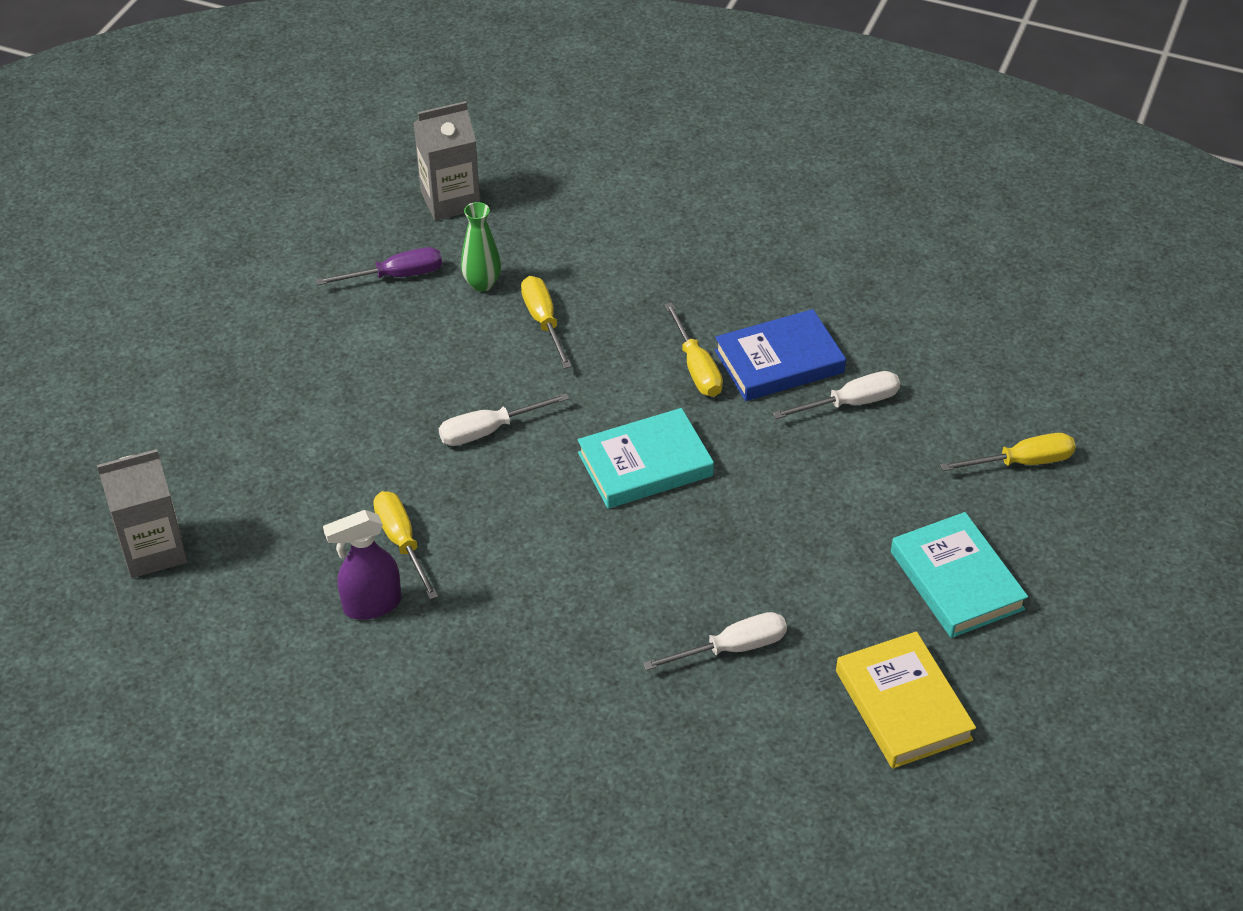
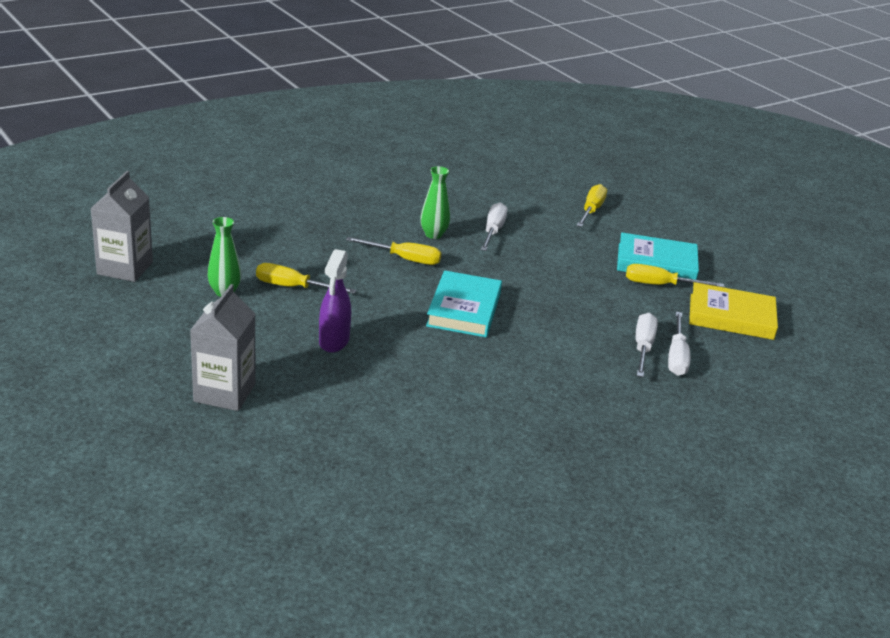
camera: 60 degrees left, 15 degrees down
grey carton [97,449,188,578] -> grey carton moved to [190,284,255,411]
purple screwdriver [316,247,442,285] -> none
purple spray bottle [323,510,401,620] -> purple spray bottle moved to [319,249,351,353]
yellow screwdriver [373,491,438,600] -> yellow screwdriver moved to [626,264,725,287]
white screwdriver [439,393,569,446] -> white screwdriver moved to [668,312,691,376]
blue book [715,309,846,401] -> green vase [420,166,450,239]

